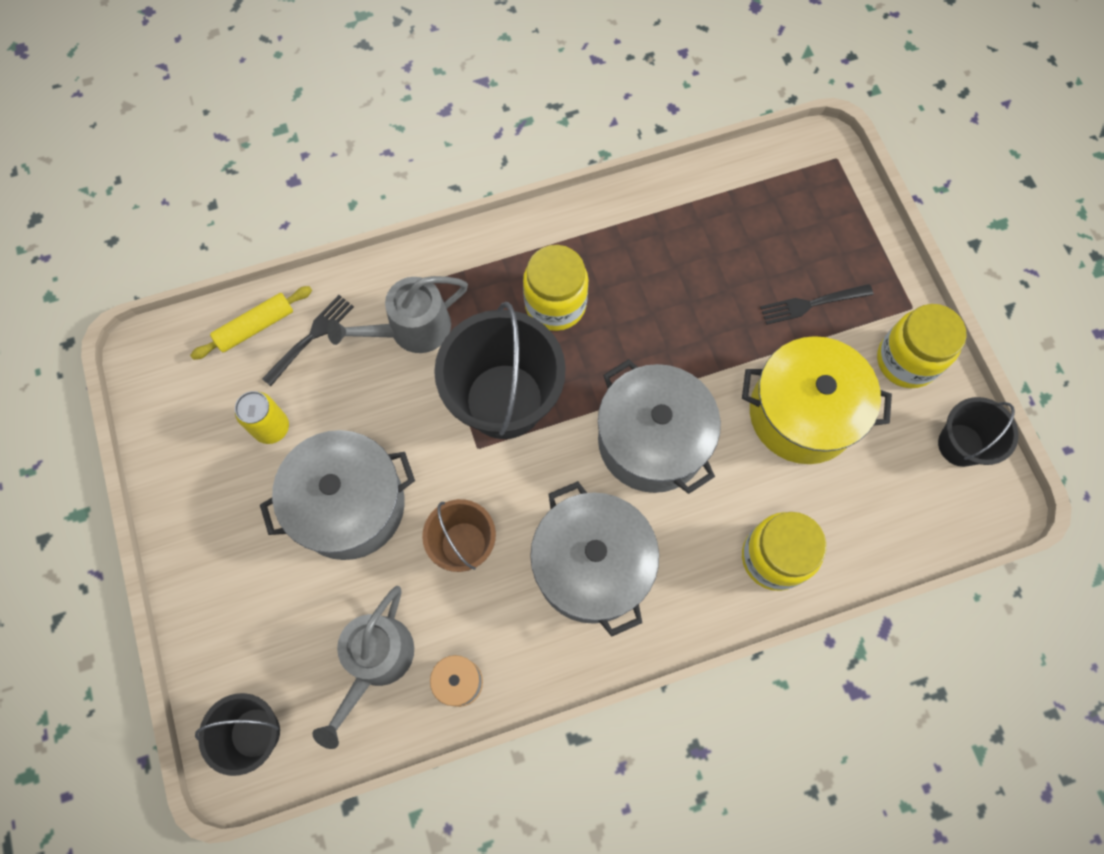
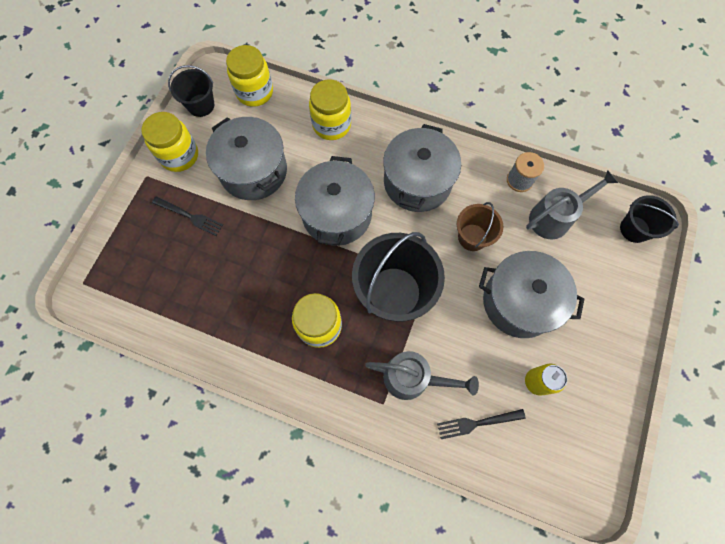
camera: 140 degrees left, 0 degrees up
yellow rolling pin [190,286,312,360] -> none
yellow pot [742,336,892,464] -> grey pot [206,117,287,200]
none -> yellow jar [226,45,273,107]

